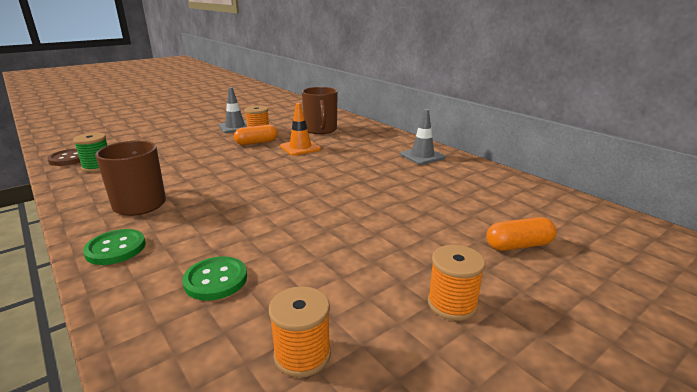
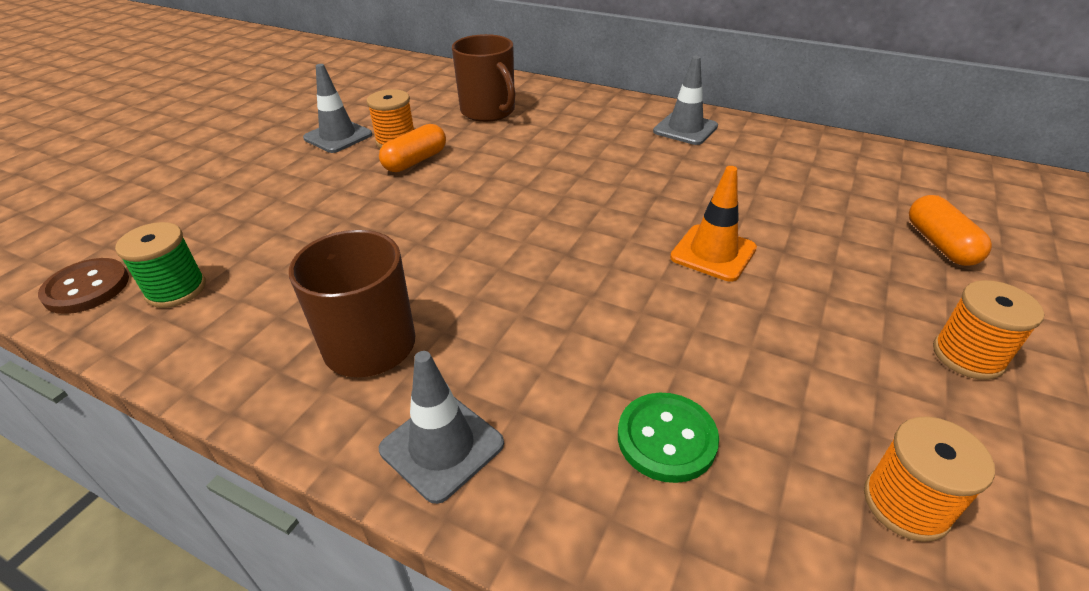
camera: 25 degrees left, 15 degrees up
green button [83,229,146,265] -> grey traffic cone [379,351,504,504]
orange traffic cone [280,103,321,156] -> orange traffic cone moved to [670,166,757,281]
orange capsule [486,217,557,251] -> orange capsule turned 60 degrees counterclockwise [909,195,992,266]

